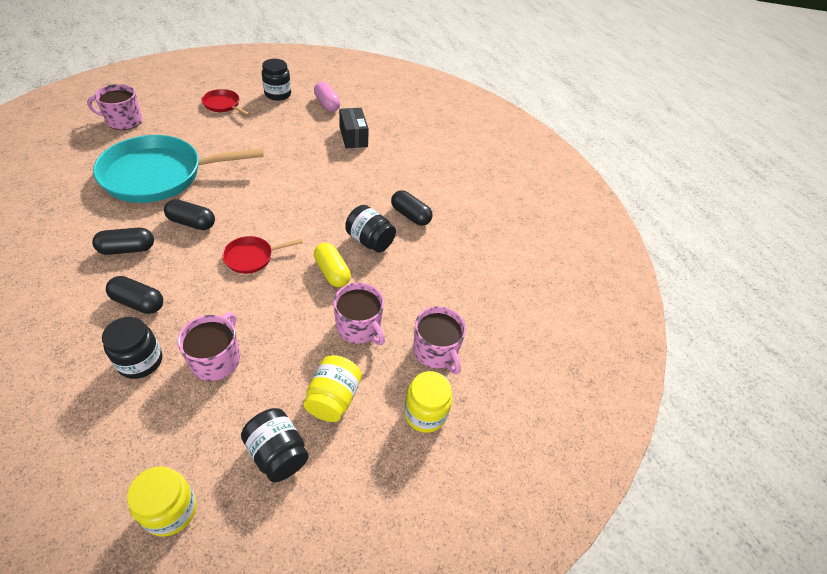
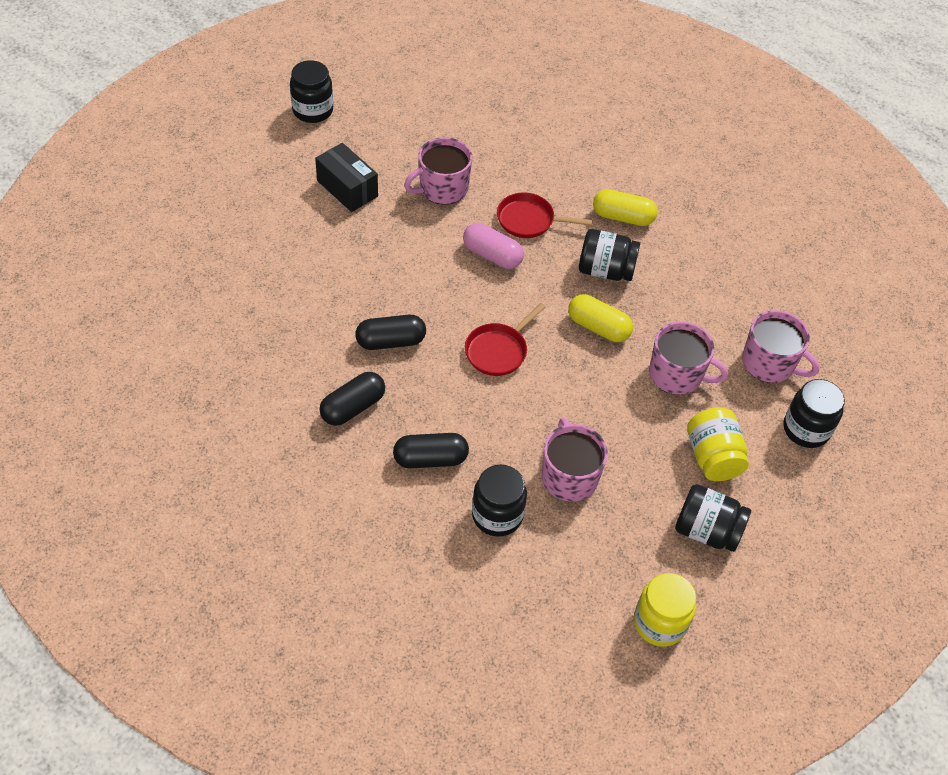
camera: 25 degrees left, 5 degrees up
pink mug [87,84,142,130] -> pink mug moved to [404,137,472,205]
turquoise pan [93,135,264,203] -> none
red pan [201,89,250,116] -> red pan moved to [497,193,592,238]
pink capsule [314,82,340,112] -> pink capsule moved to [463,223,524,269]
black box [339,108,369,149] -> black box moved to [315,143,378,212]
black capsule [391,190,432,226] -> yellow capsule [593,189,658,226]
yellow jar [404,371,452,433] -> black jar [783,379,845,448]

